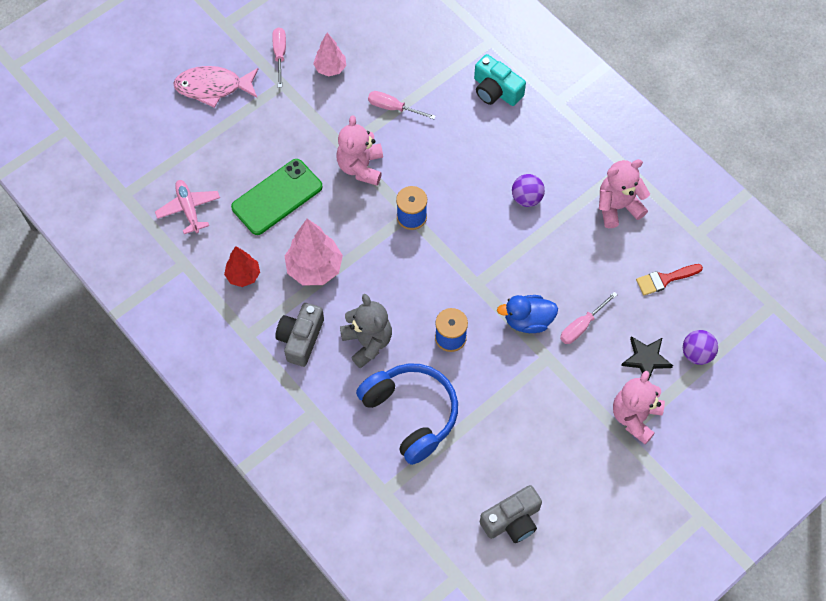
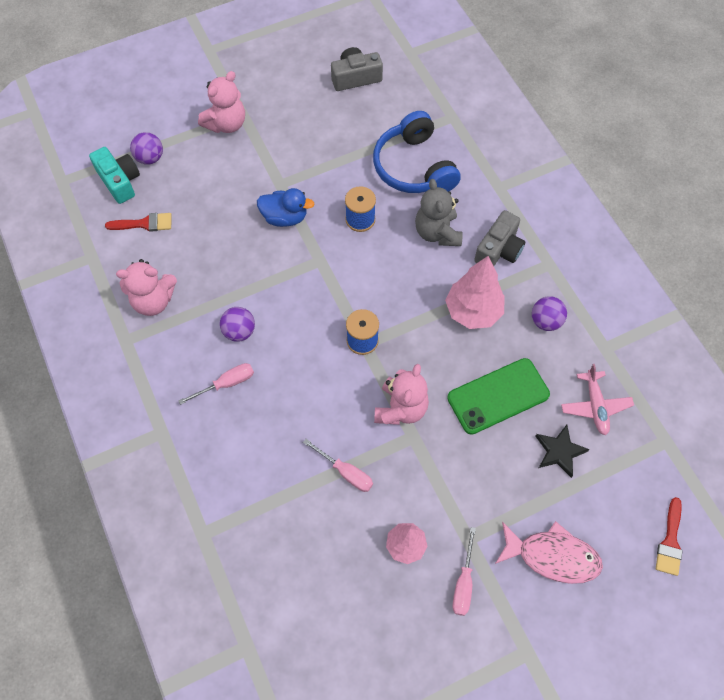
camera: 165 degrees left, 0 degrees up
red tree [224,246,260,287] -> purple ball [532,296,567,331]
turquoise camera [474,54,526,106] -> turquoise camera moved to [89,147,140,204]
pink screwdriver [560,292,618,344] -> pink screwdriver moved to [178,363,254,405]
black star [621,336,673,381] -> black star moved to [535,425,590,478]
none -> red brush [656,497,683,576]

